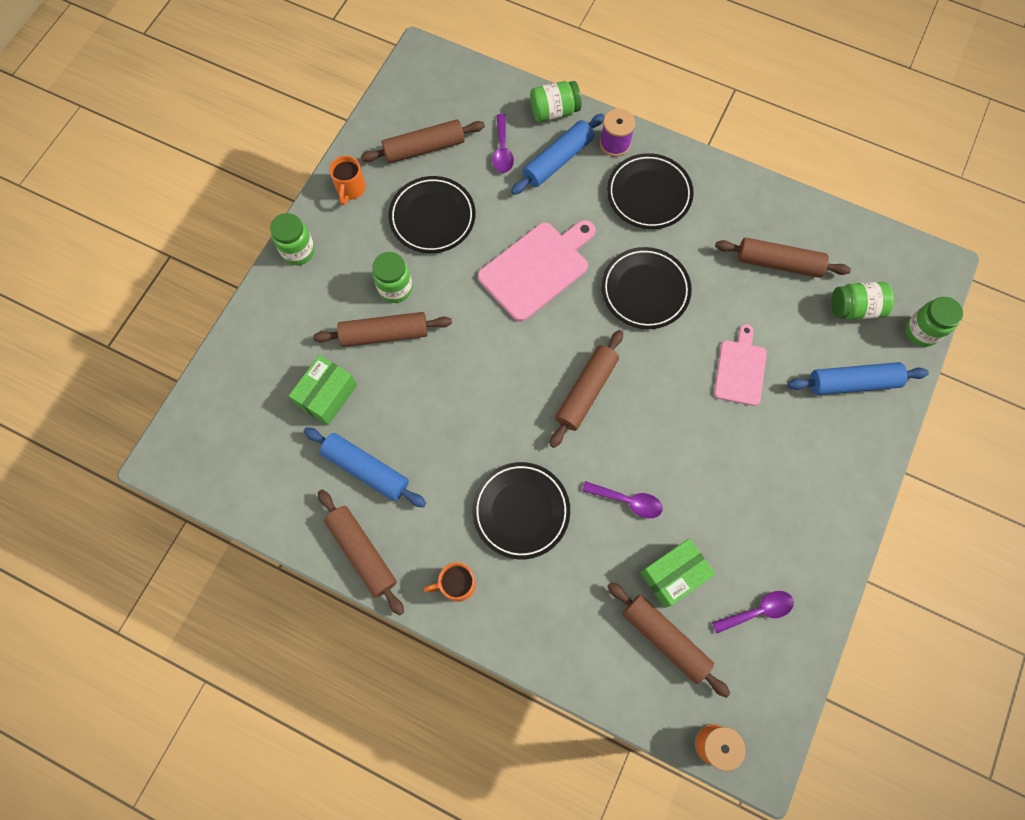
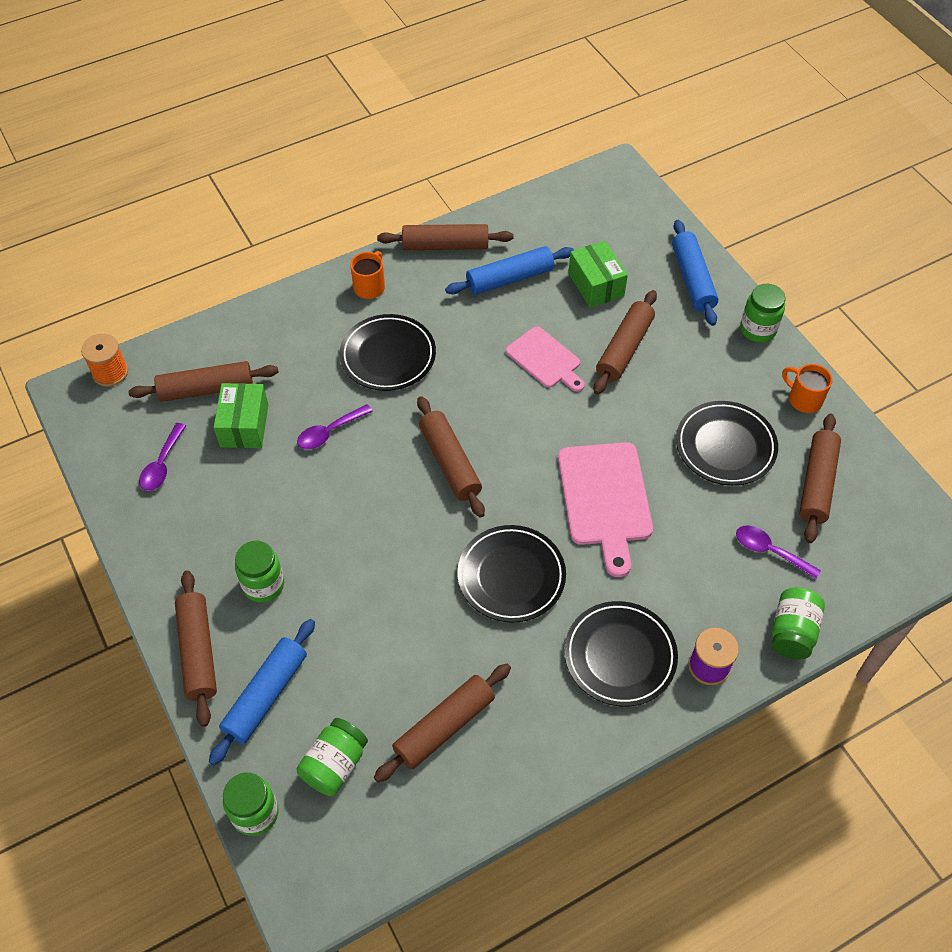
camera: 125 degrees right, 15 degrees down
green jar [372,252,413,303] -> green jar moved to [235,541,284,603]
blue rolling pin [511,114,605,195] -> blue rolling pin moved to [672,220,718,326]
pink cutting board [714,324,767,406] -> pink cutting board moved to [506,326,585,392]
none -> brown rolling pin [175,570,217,727]

